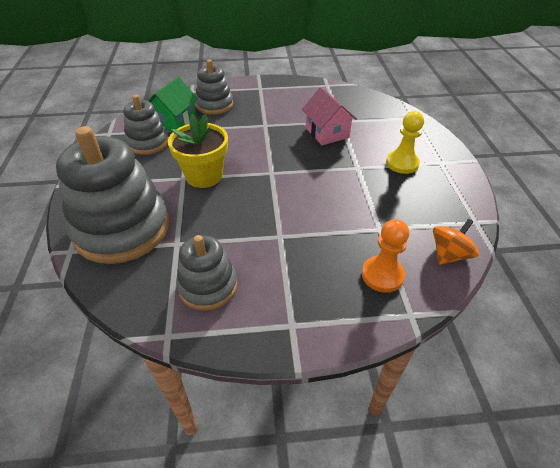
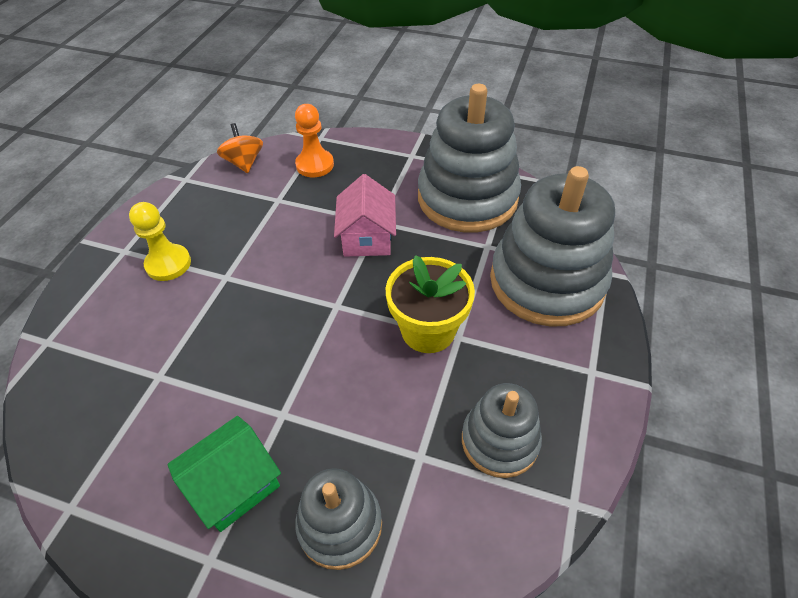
camera: 155 degrees left, 5 degrees up
green house [148,77,198,132] -> green house moved to [167,416,281,532]
grey stacking toy [176,235,237,311] -> grey stacking toy [418,84,521,232], size x1.81
pink house [302,87,357,145] -> pink house moved to [334,174,396,257]
orange spinning top [433,219,479,265] -> orange spinning top turned 90 degrees clockwise [217,123,263,173]

